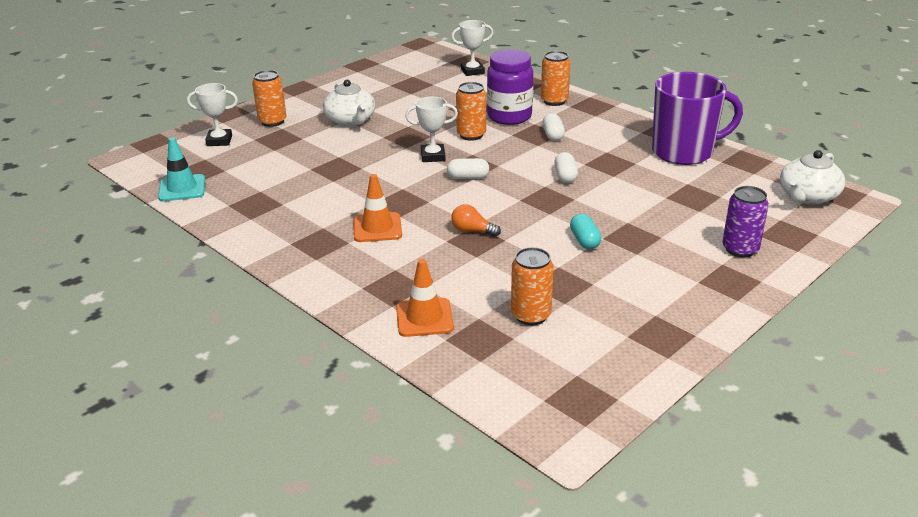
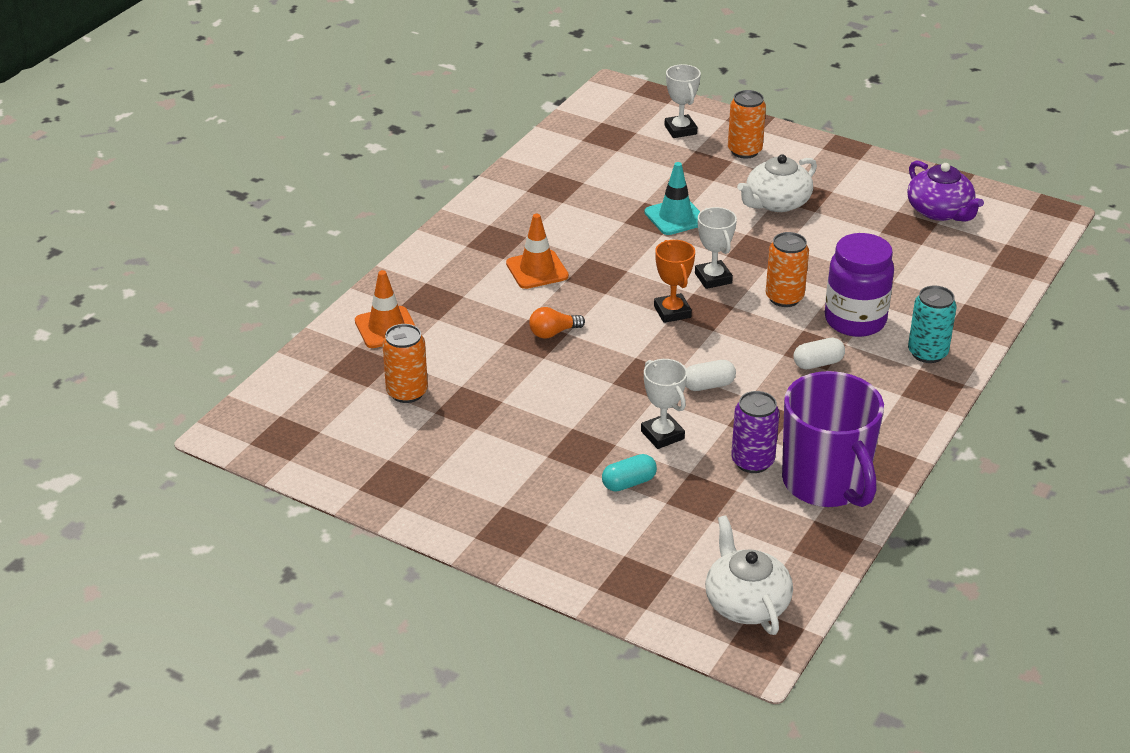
camera: 75 degrees right, 5 degrees up
turquoise traffic cone [158,137,205,201] -> turquoise traffic cone moved to [644,162,700,235]
white capsule [447,158,489,179] -> orange trophy [654,240,695,323]
white trophy [451,20,494,76] -> white trophy moved to [641,359,687,449]
orange light bulb [451,204,501,237] -> orange light bulb turned 120 degrees counterclockwise [529,307,585,338]
orange can [541,51,570,106] -> turquoise can [908,286,956,363]
turquoise capsule [570,214,601,249] -> turquoise capsule moved to [602,454,657,492]
purple can [722,186,769,258] -> purple can moved to [731,391,780,473]
white teapot [780,150,845,205] -> white teapot turned 45 degrees clockwise [705,515,793,635]
none -> purple teapot [907,161,984,221]

